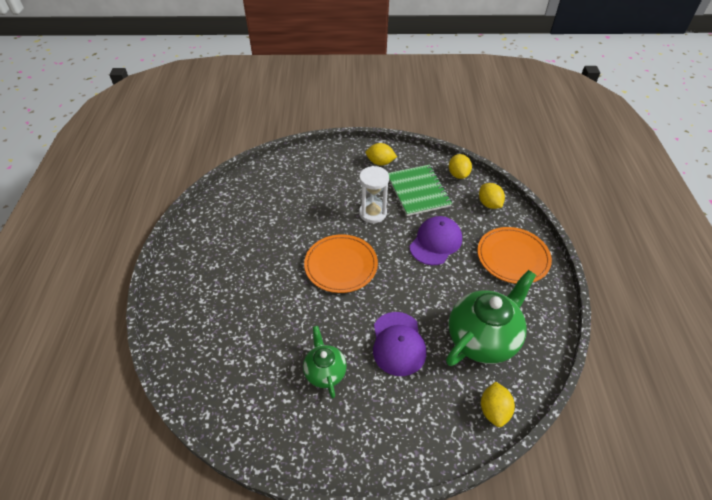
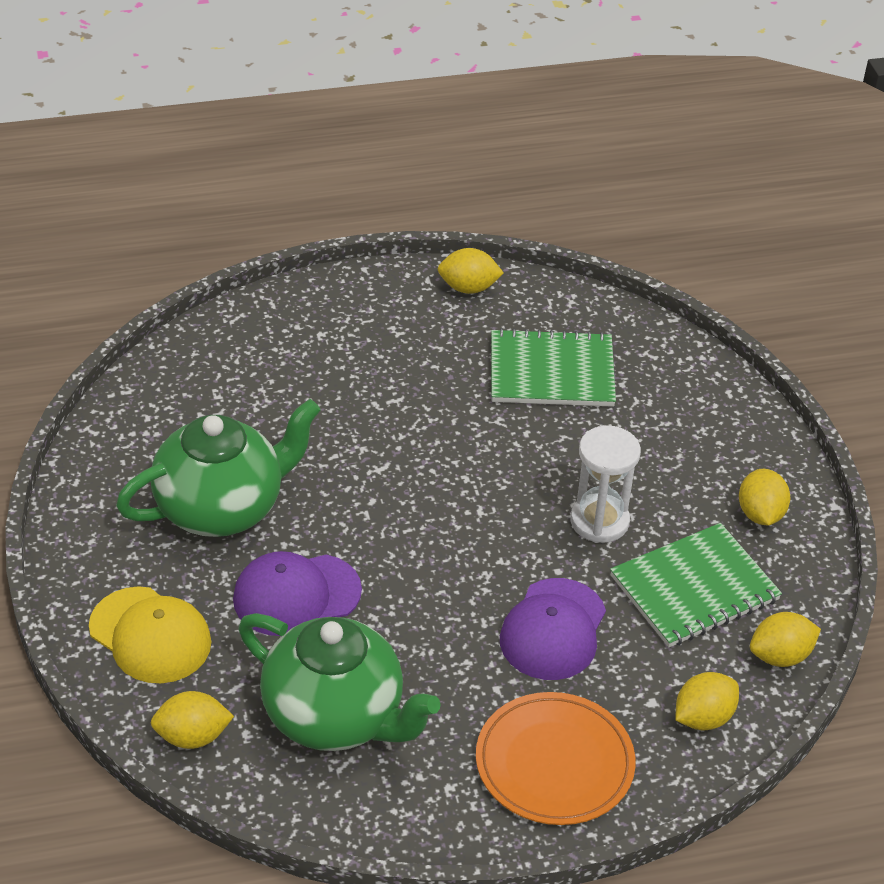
camera: 75 degrees right, 5 degrees down
green teapot [303,326,347,398] -> green teapot [116,399,321,537], size x1.80
orange plate [304,234,378,293] -> none
purple cap [409,216,462,265] -> purple cap turned 90 degrees clockwise [500,578,606,680]
none -> yellow cap [89,586,211,683]
none -> yellow lemon [438,248,504,294]
none -> green notebook [491,328,616,407]

